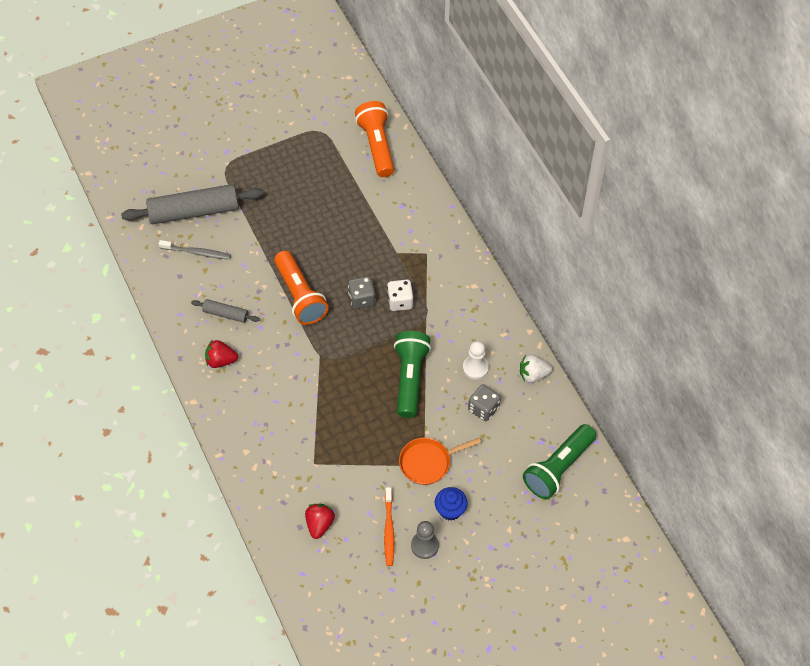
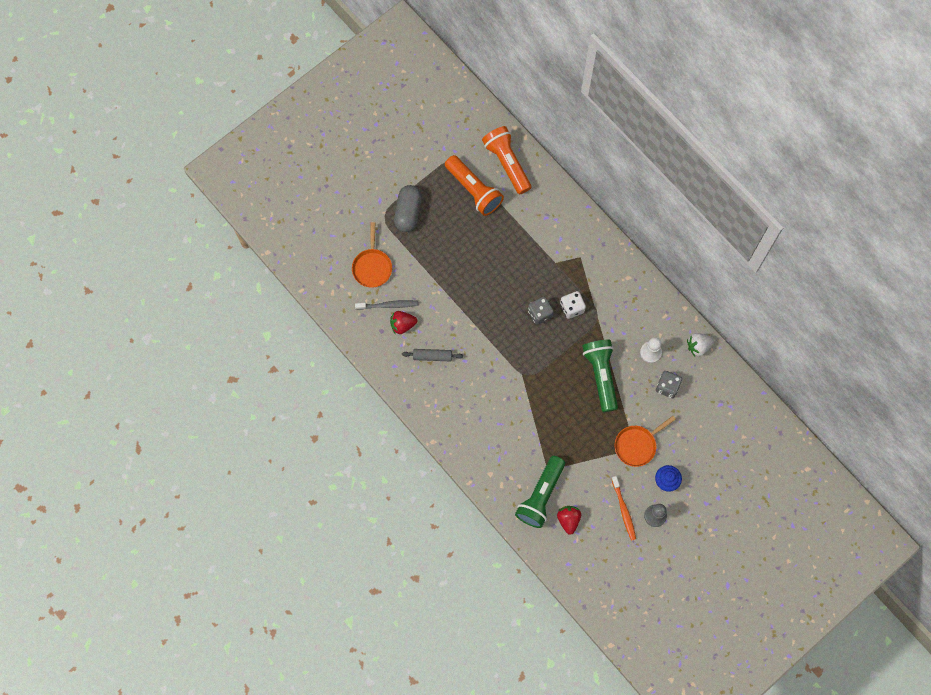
camera: 15 degrees left, 15 degrees up
grey rolling pin [121,184,263,224] -> orange pan [352,222,392,288]
red strawberry [205,340,238,368] -> red strawberry moved to [390,311,417,334]
orange flashlight [274,251,329,325] -> orange flashlight moved to [445,155,504,216]
green flashlight [523,424,596,499] -> green flashlight moved to [515,456,565,528]
none -> grey capsule [394,185,422,232]

